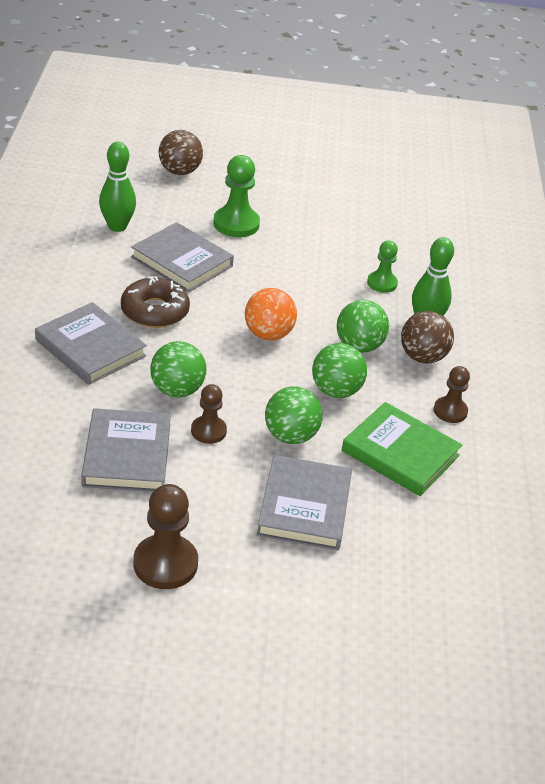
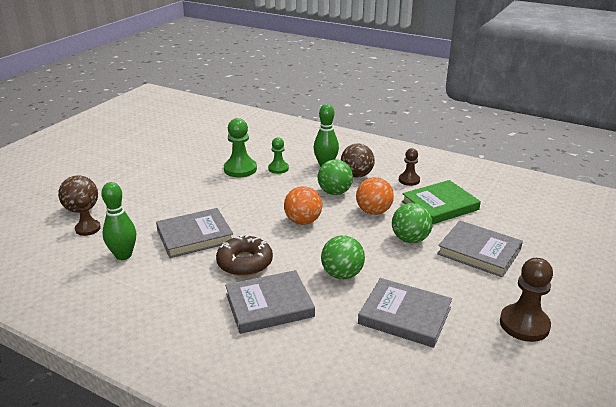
camera: 60 degrees left, 10 degrees down
brown pawn [191,384,227,444] -> brown pawn moved to [74,194,101,236]
green pawn [213,155,260,237] -> green pawn moved to [224,118,257,177]
green ball [312,343,367,398] -> orange ball [356,177,394,215]

